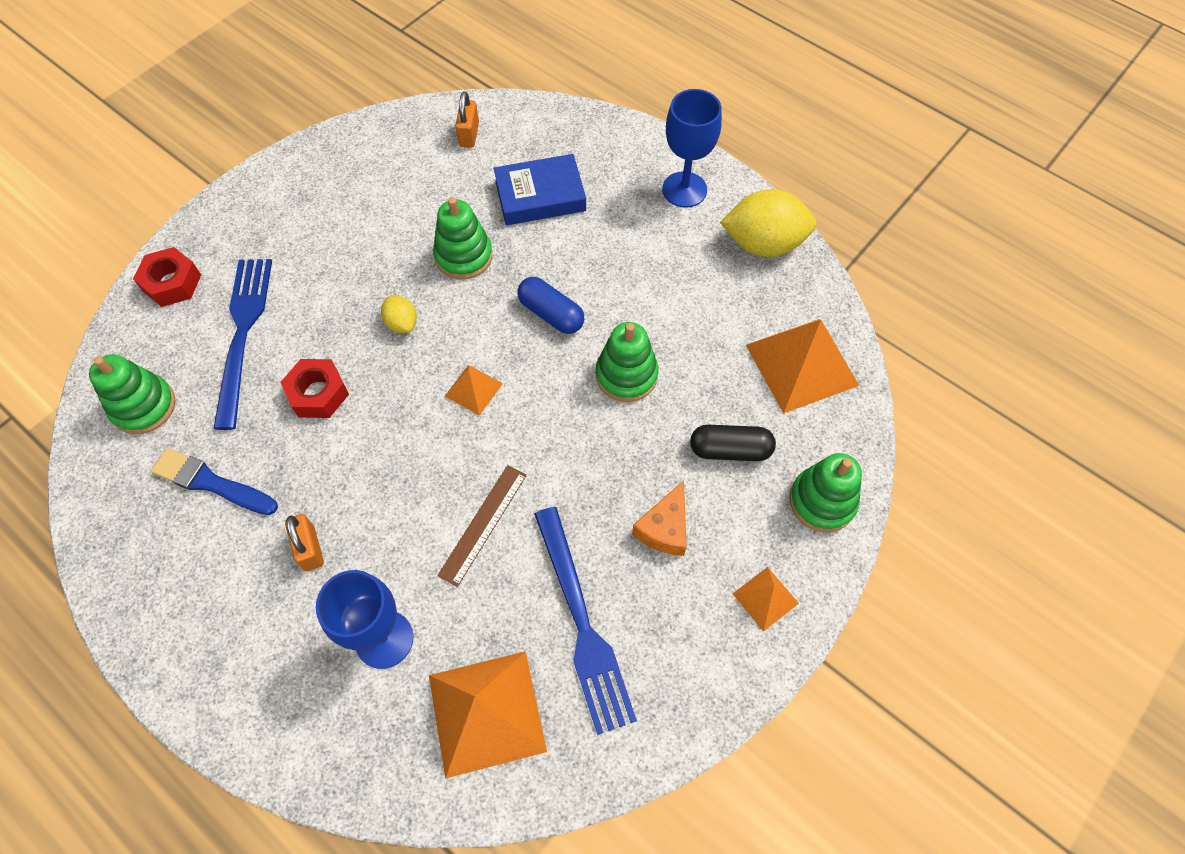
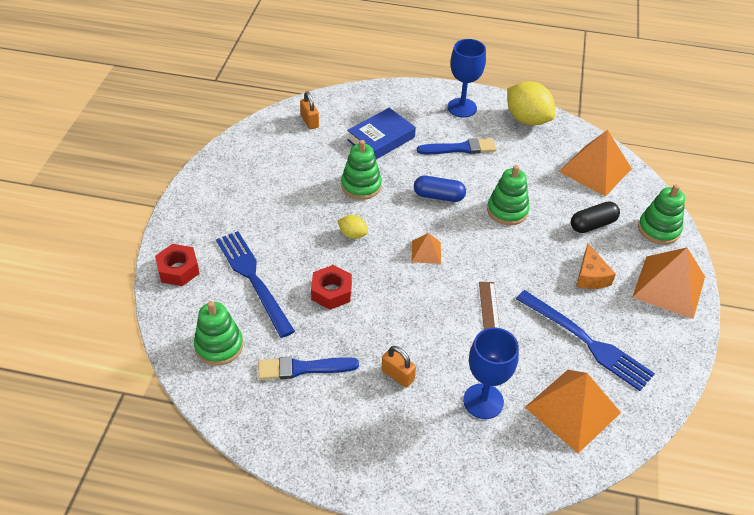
camera: 30 degrees left, 15 degrees down
yellow lemon [720,189,816,257] -> yellow lemon turned 75 degrees clockwise [507,81,555,126]
orange pyramid [733,567,799,632] -> orange pyramid [632,247,705,319], size x2.02
none -> blue brush [417,138,496,154]

